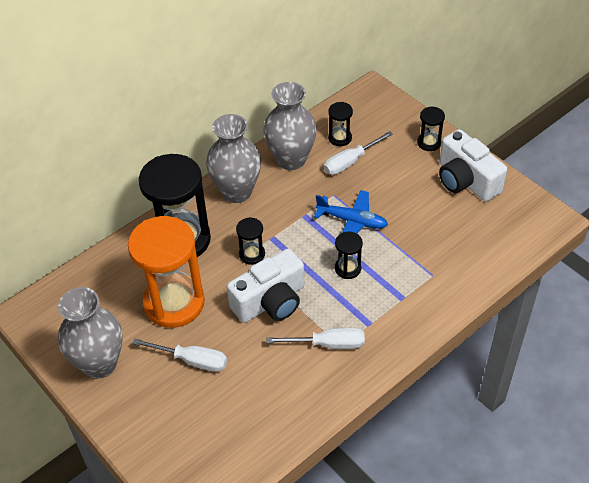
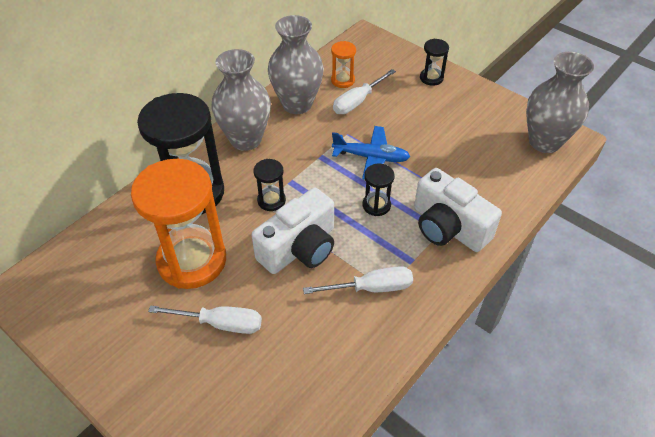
camera: 10 degrees left, 0 degrees up
grey vase [58,287,123,379] -> grey vase moved to [526,52,594,153]
black hourglass [328,102,353,146] -> orange hourglass [331,41,356,88]
white camera [439,129,507,202] -> white camera moved to [414,168,502,252]

